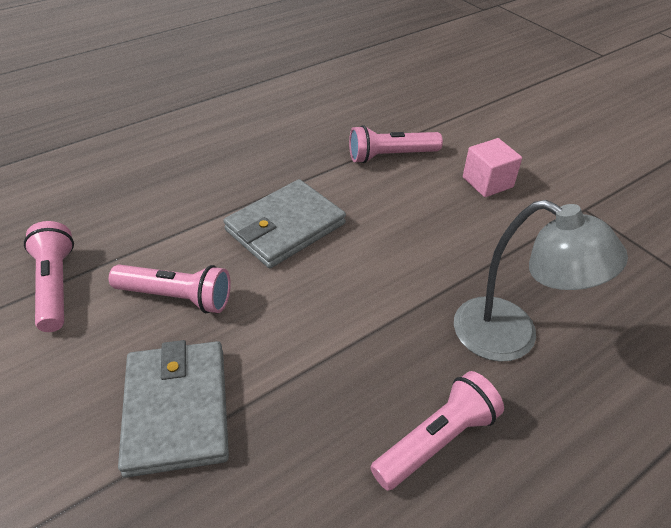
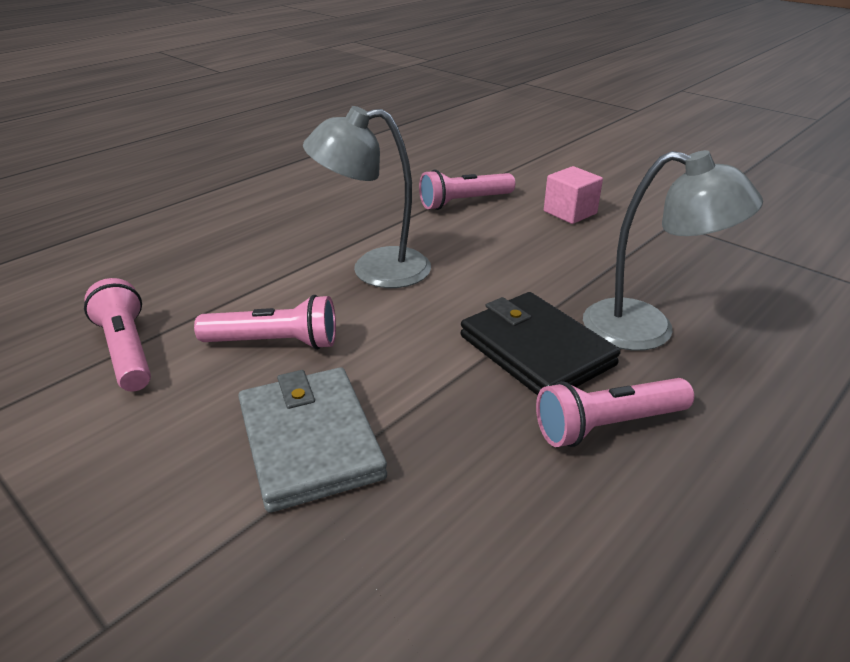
camera: 10 degrees left, 10 degrees down
grey wallet [224,179,346,268] -> grey lamp [303,106,431,288]
pink flashlight [370,371,504,491] -> pink flashlight turned 150 degrees counterclockwise [536,378,694,447]
none -> black wallet [460,292,621,396]

